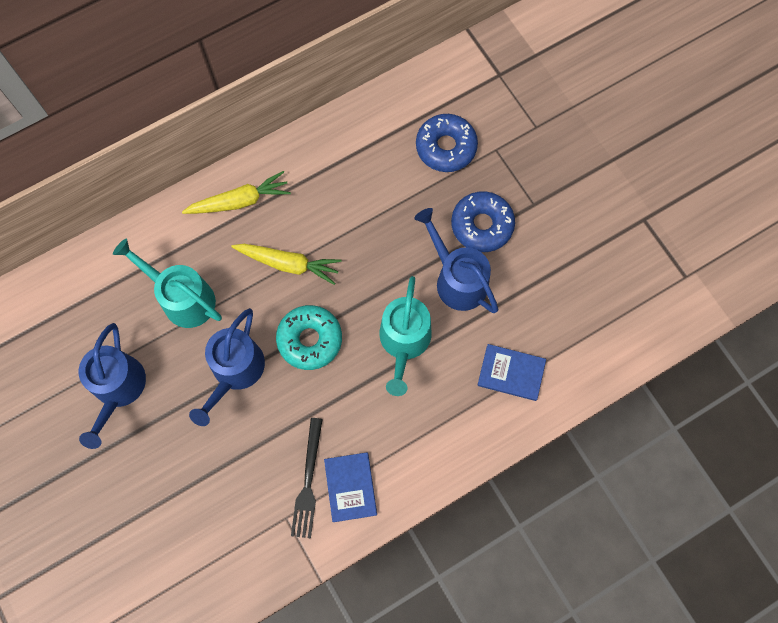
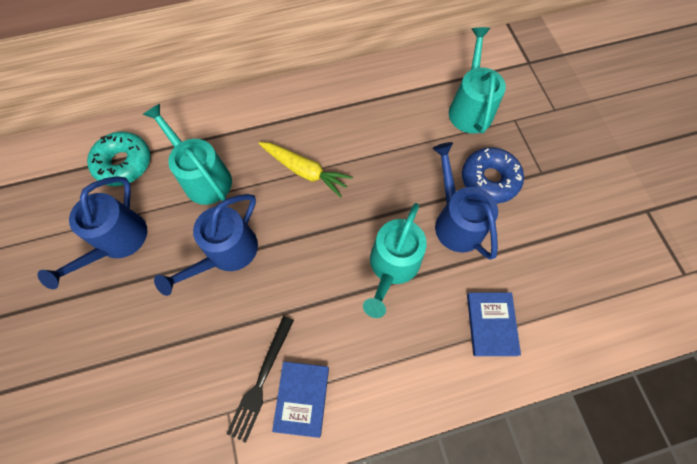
camera: 15 degrees right, 5 degrees down
yellow carrot [182,171,291,214] -> none
turquoise donut [276,305,342,370] -> turquoise donut moved to [87,132,150,186]
blue donut [416,114,478,172] -> turquoise watering can [449,27,506,134]
blue book [478,344,546,401] -> blue book turned 60 degrees clockwise [467,292,521,356]

